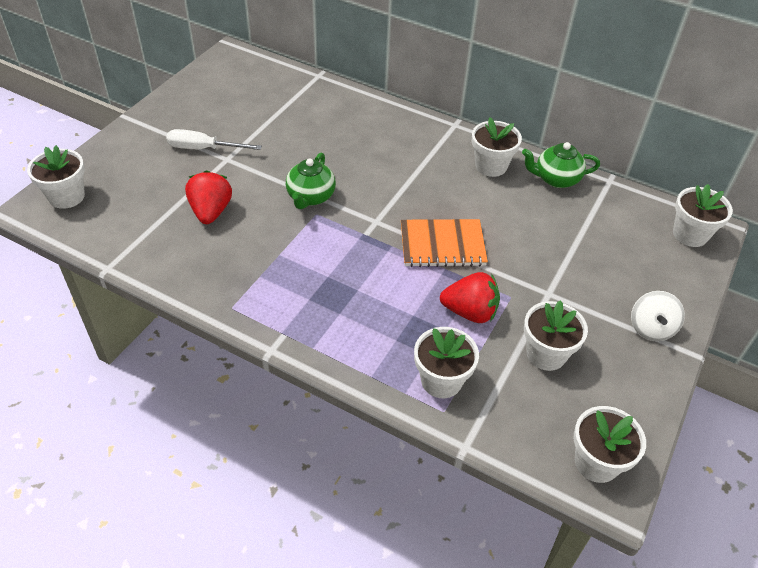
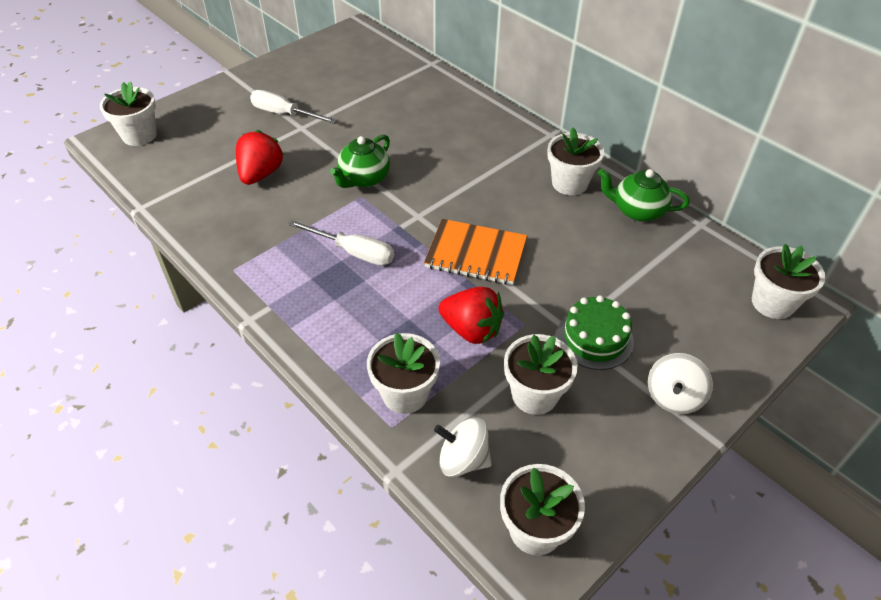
camera: 20 degrees right, 0 degrees up
none -> white screwdriver [288,220,394,266]
none -> white spinning top [434,417,492,477]
none -> green cake [557,295,634,370]

